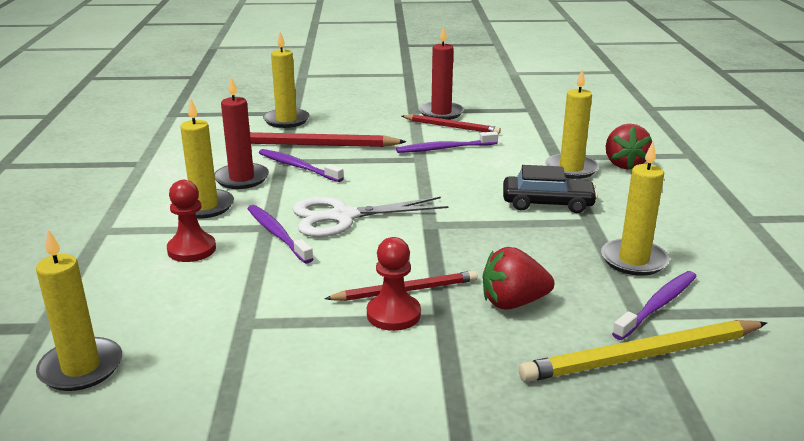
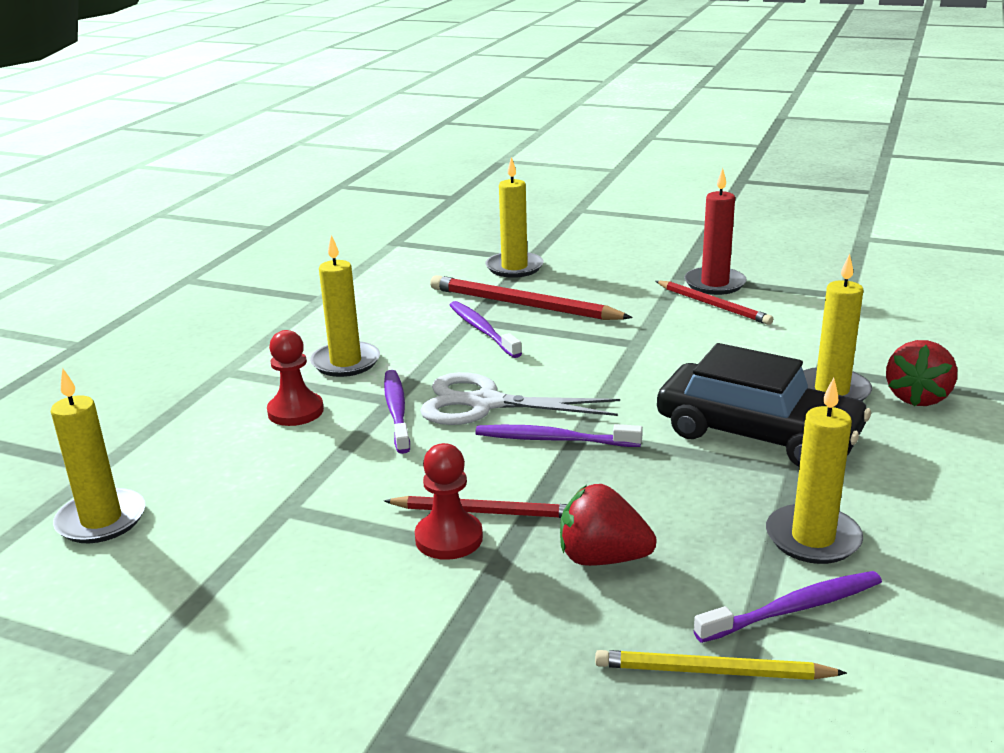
camera: 25 degrees right, 0 degrees up
red candle [214,77,269,189] -> none
purple toothbrush [396,131,498,153] -> purple toothbrush moved to [475,424,643,447]
black car [503,165,598,213] -> black car [657,343,871,467], size x1.56
yellow pencil [519,320,767,382] -> yellow pencil [595,650,847,680], size x0.64

